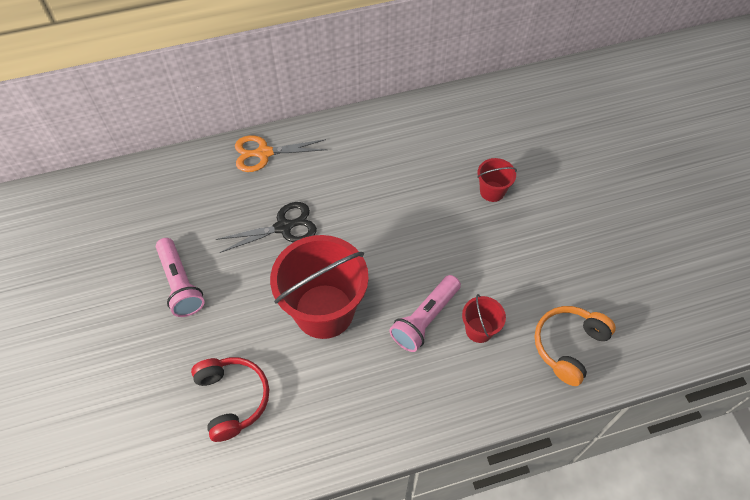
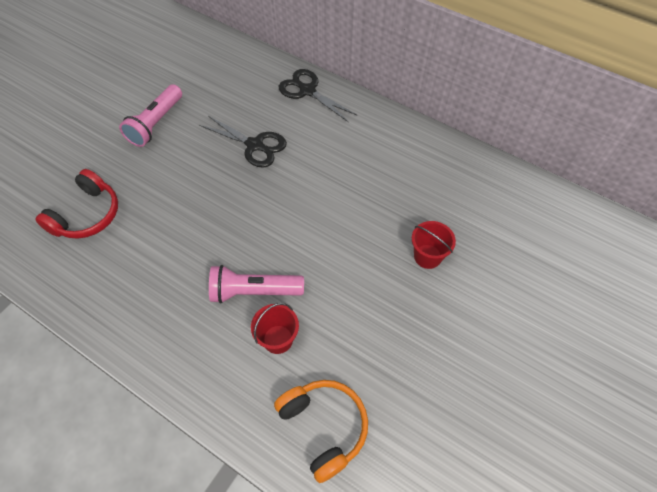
camera: 50 degrees right, 0 degrees up
orange scissors [235,135,327,172] -> black scissors [279,69,357,122]
red bucket [270,235,369,339] -> none
orange headphones [535,306,616,386] -> orange headphones turned 60 degrees clockwise [274,380,368,483]

